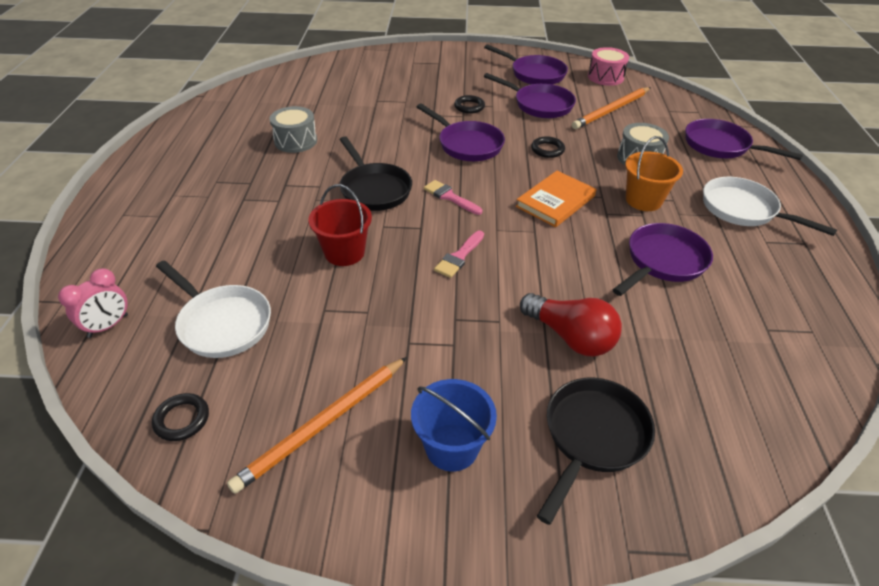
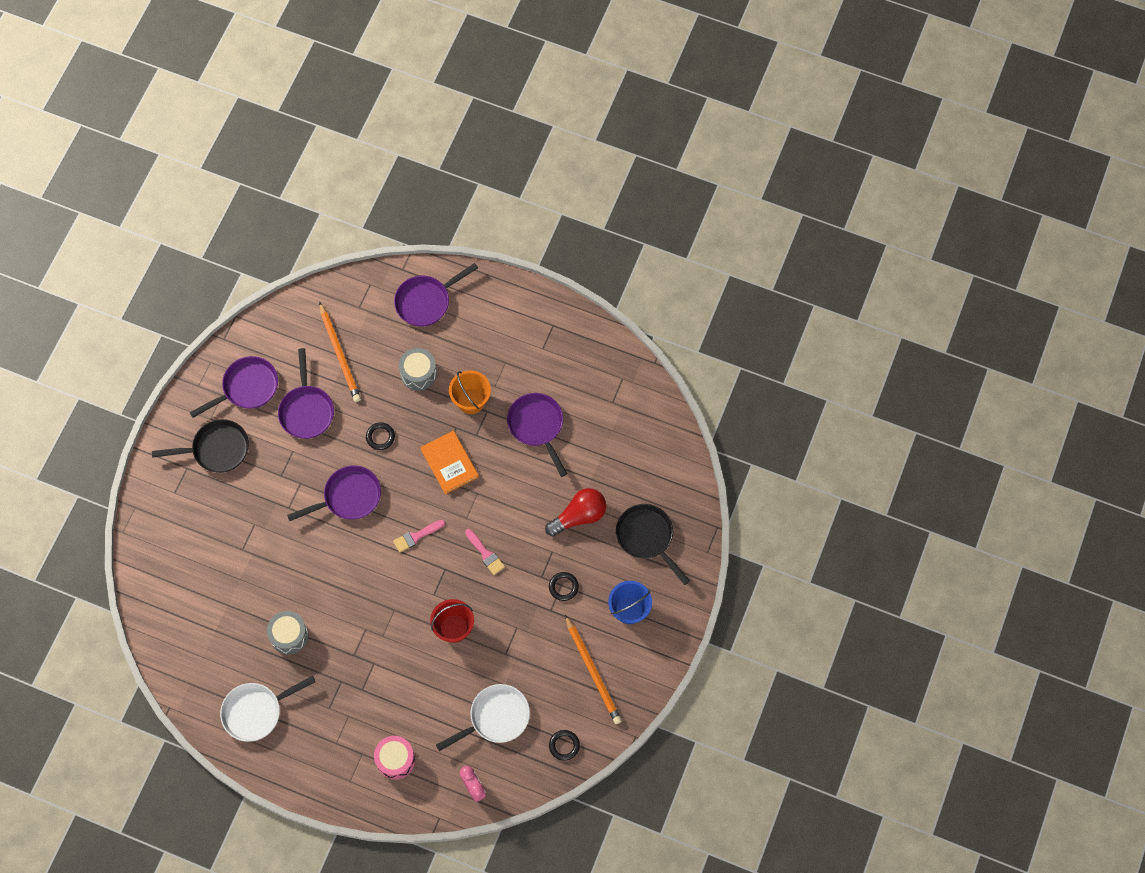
camera: 70 degrees left, 25 degrees up
black pan [340,136,412,211] -> black pan moved to [152,419,249,473]
black ring [454,95,485,114] -> black ring moved to [549,572,579,601]
purple pan [484,73,576,118] -> purple pan turned 120 degrees clockwise [278,348,334,439]
pink drum [588,47,629,86] -> pink drum moved to [374,736,415,780]
white pan [703,177,837,236] -> white pan moved to [220,676,315,742]

